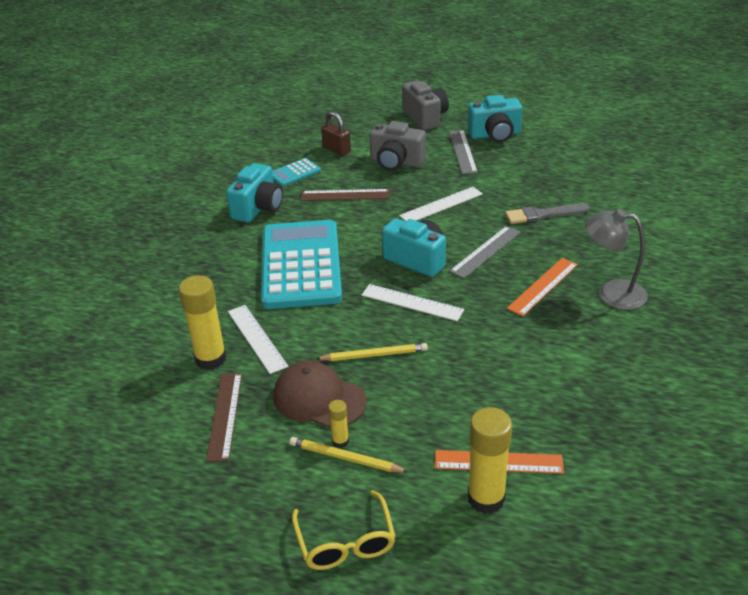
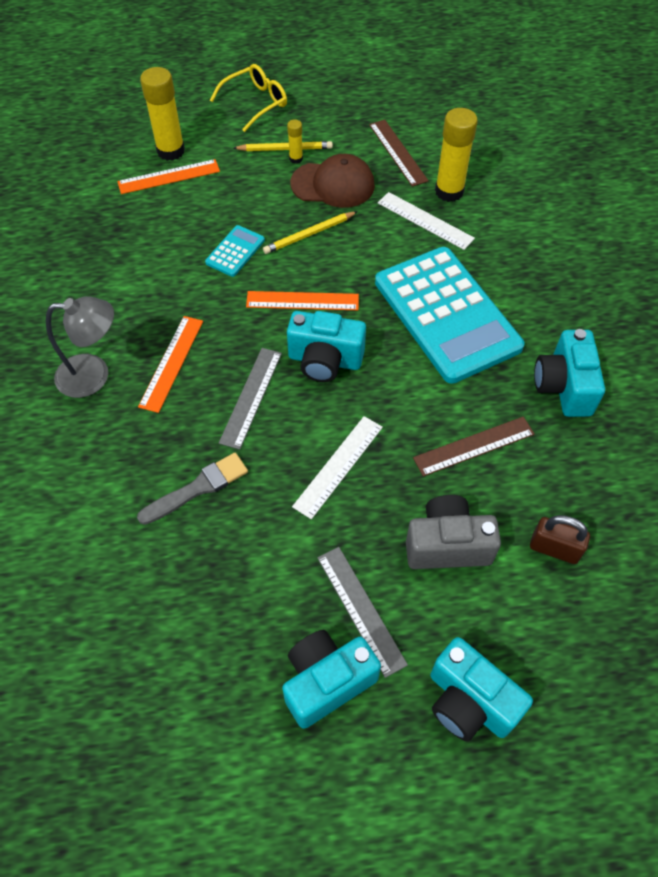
camera: 155 degrees right, 20 degrees up
turquoise calculator [272,158,321,186] -> turquoise calculator moved to [205,225,265,277]
yellow glasses [292,490,396,570] -> yellow glasses turned 90 degrees clockwise [210,64,287,132]
white ruler [362,284,464,321] -> orange ruler [246,291,359,310]
grey camera [402,81,449,130] -> turquoise camera [430,637,533,742]

